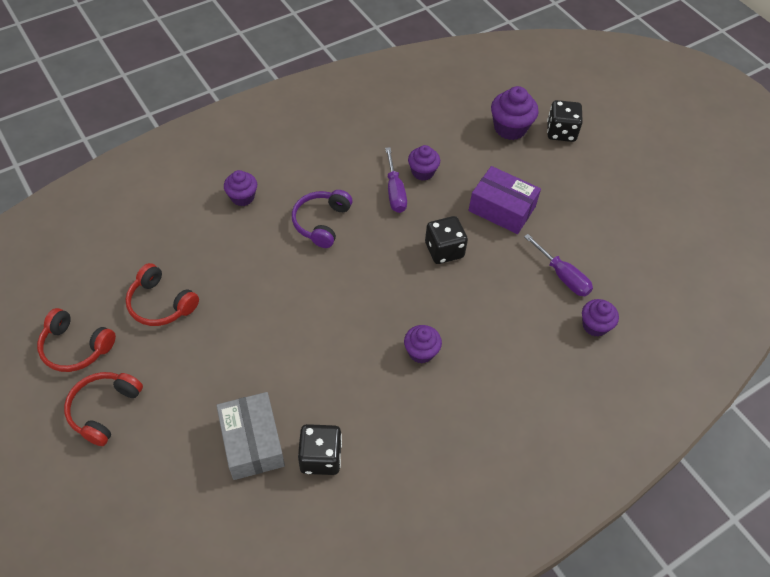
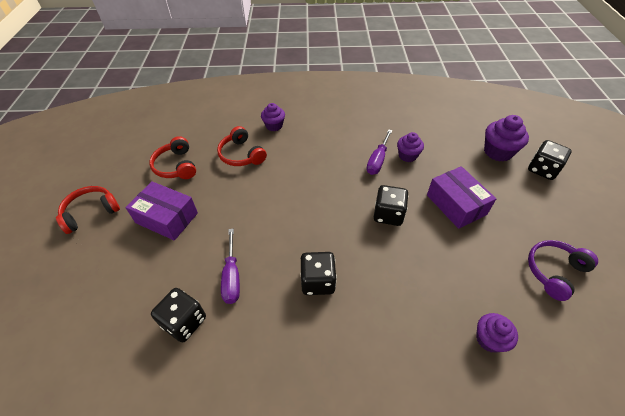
camera: 35 degrees right, 5 degrees down
red headphones [37,308,116,372] -> red headphones moved to [217,126,267,166]
grey box [216,392,285,480] -> none
purple headphones [292,190,352,248] -> purple headphones moved to [528,240,598,301]
purple cupcake [404,325,442,364] -> black dice [301,252,337,295]
purple screwdriver [524,234,593,296] -> purple screwdriver moved to [221,229,240,304]
none -> purple box [125,181,198,241]

